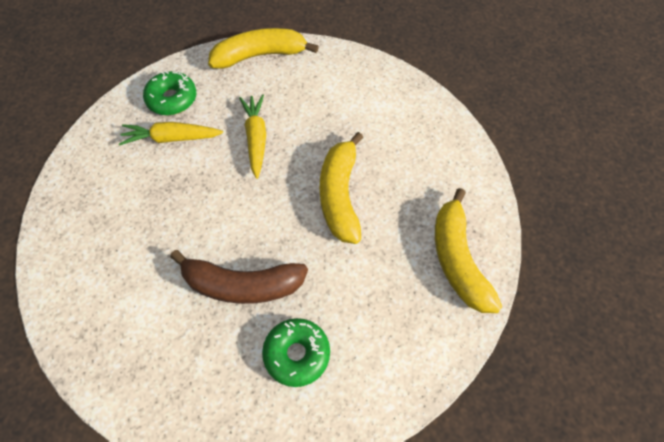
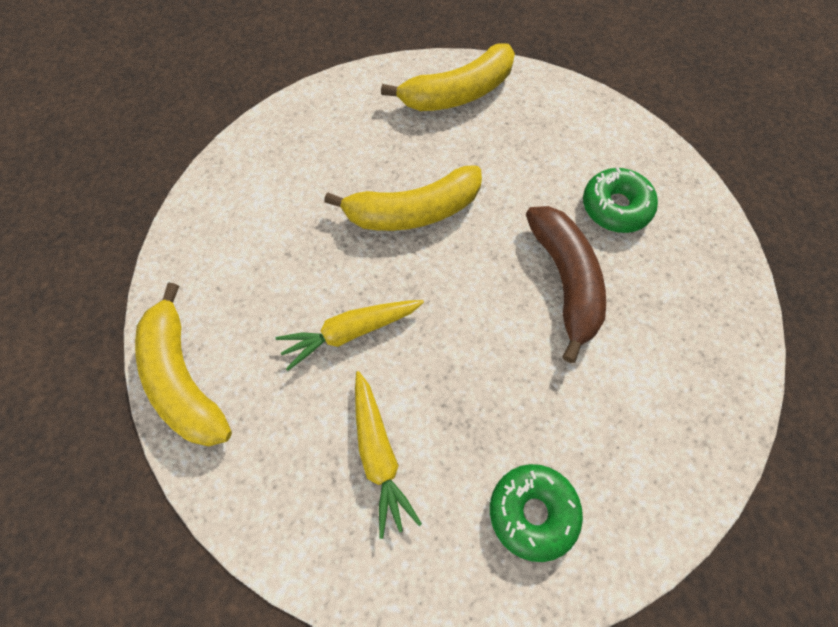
camera: 105 degrees left, 5 degrees up
green donut [143,71,196,115] -> green donut moved to [490,464,583,562]

